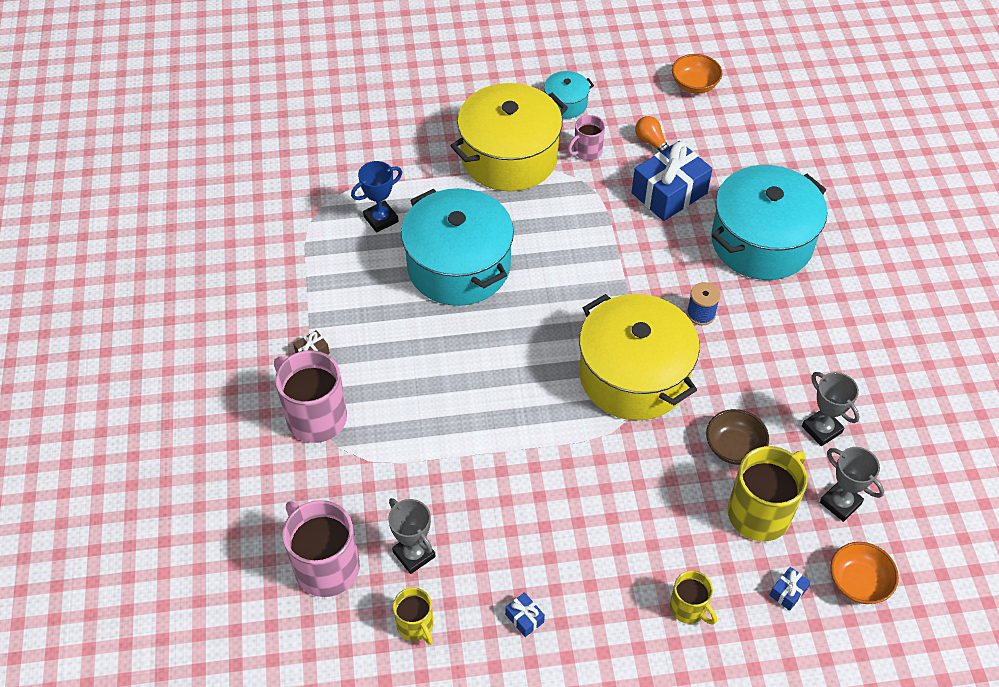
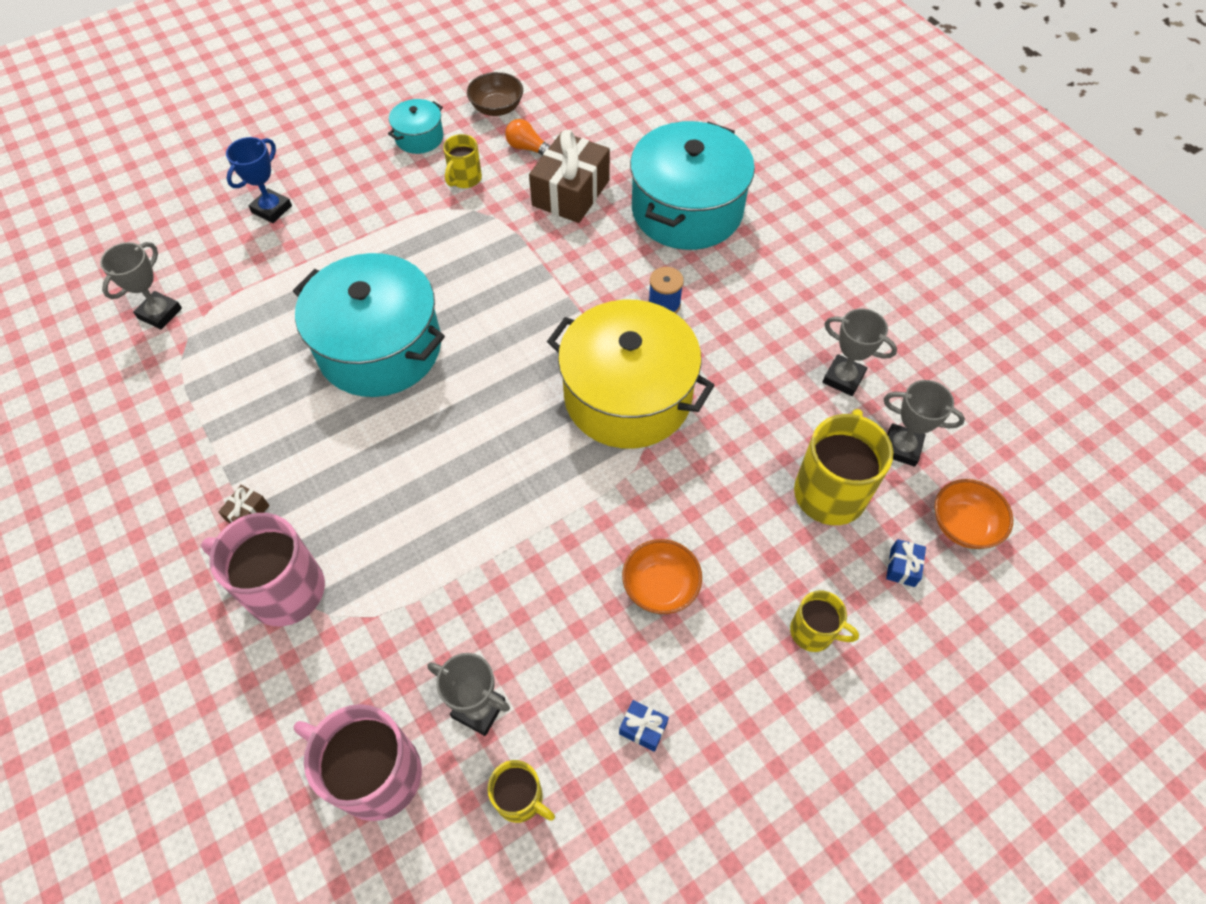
camera: 25 degrees left, 5 degrees up
blue trophy [351,161,402,233] -> blue trophy moved to [226,137,292,223]
yellow pot [450,83,568,191] -> none
pink mug [568,115,605,161] -> yellow mug [443,134,482,188]
blue gift [632,141,712,221] -> brown gift [529,130,610,223]
orange bowl [672,54,722,94] -> orange bowl moved to [622,539,702,614]
brown bowl [706,409,769,465] -> brown bowl moved to [467,72,523,116]
none -> grey trophy [100,242,182,330]

